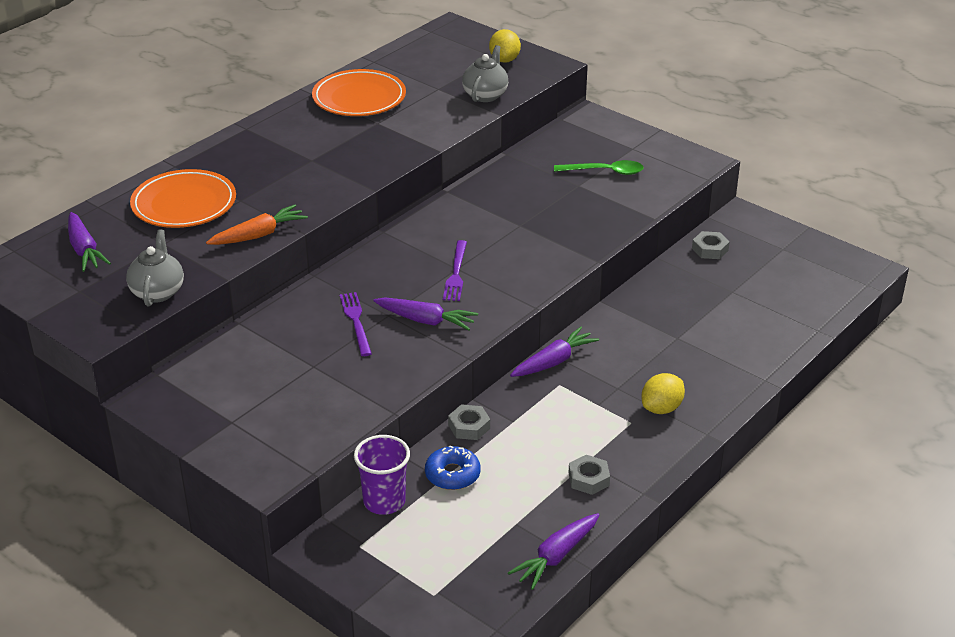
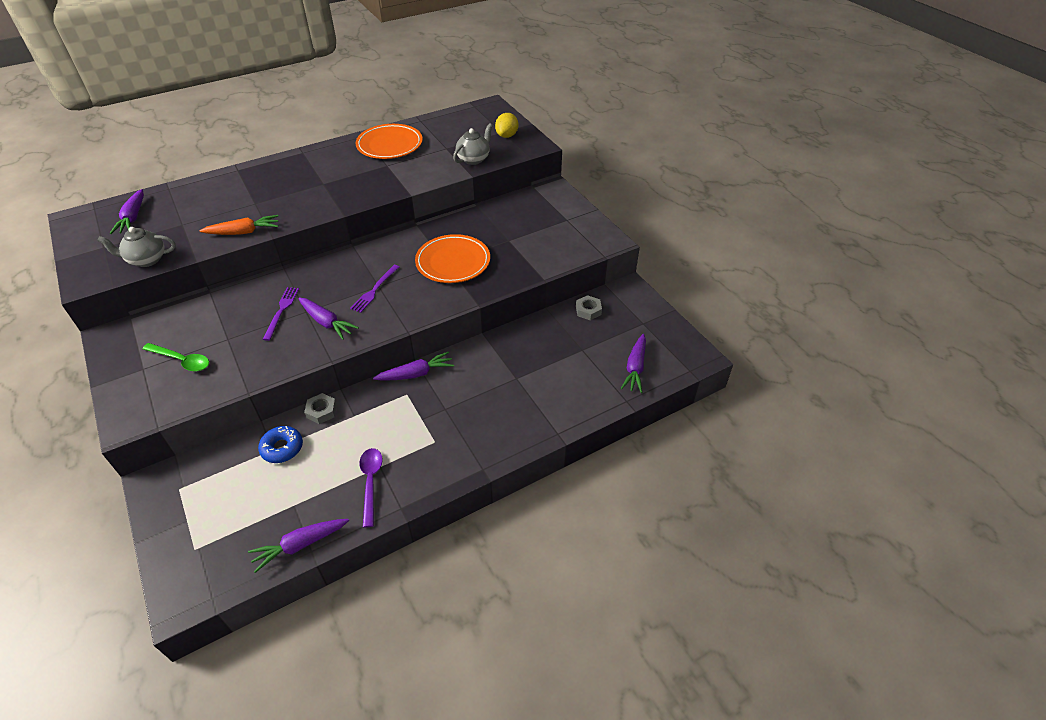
camera: 20 degrees right, 10 degrees up
grey teapot [126,230,184,307] -> grey teapot turned 120 degrees counterclockwise [97,227,176,267]
orange plate [130,169,236,228] -> orange plate moved to [415,234,490,283]
purple cup [354,435,410,515] -> none
green spoon [554,160,644,175] -> green spoon moved to [142,343,209,371]
grey nut [568,455,610,495] -> purple spoon [359,448,383,527]
yellow lemon [641,373,685,414] -> none
none -> purple carrot [621,334,646,393]

